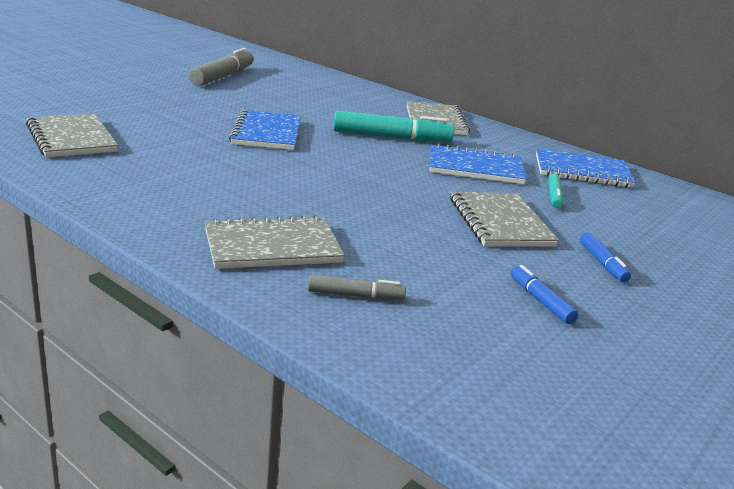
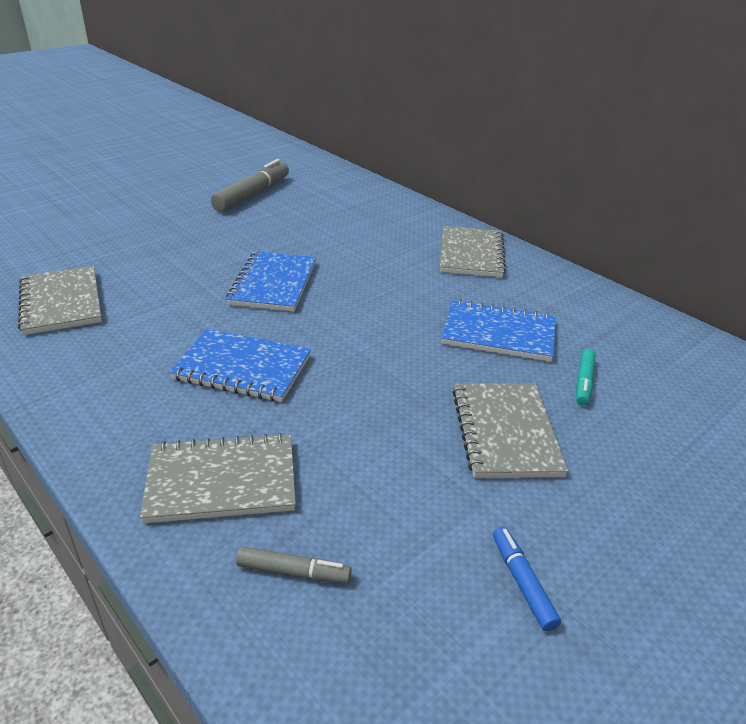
camera: 10 degrees right, 10 degrees up
turquoise marker [333,110,454,142] -> none
blue notebook [536,148,635,188] -> blue notebook moved to [169,329,311,402]
blue marker [580,232,631,283] -> none

